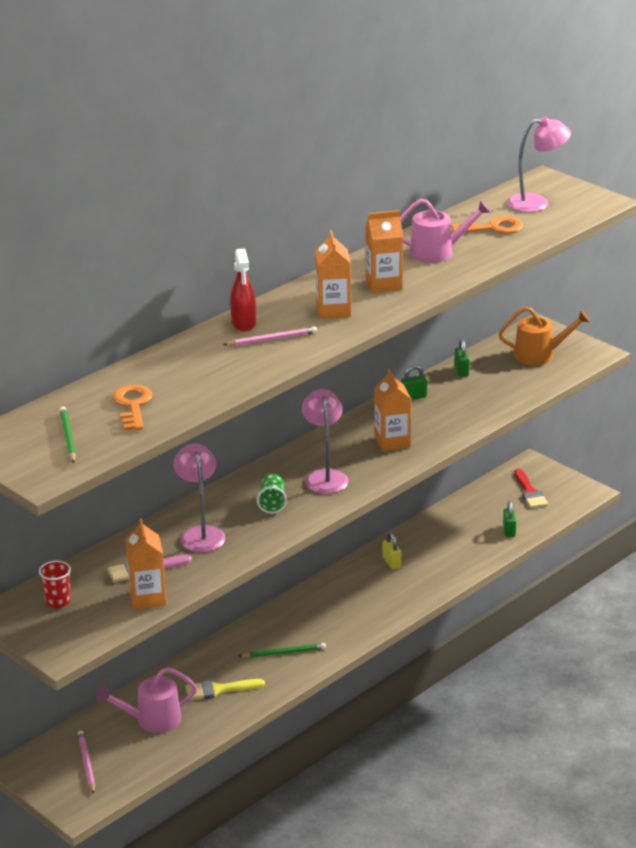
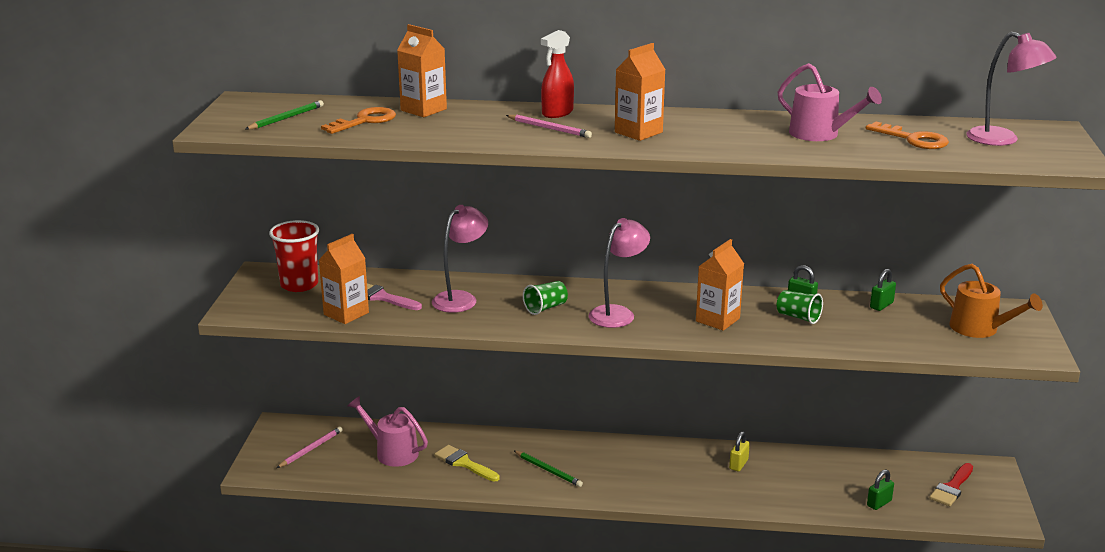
camera: 50 degrees right, 5 degrees down
red cup [39,561,71,608] -> red cup [269,220,319,292], size x1.64
orange carton [365,210,403,293] -> orange carton moved to [397,24,447,117]
none -> green cup [777,290,823,324]

